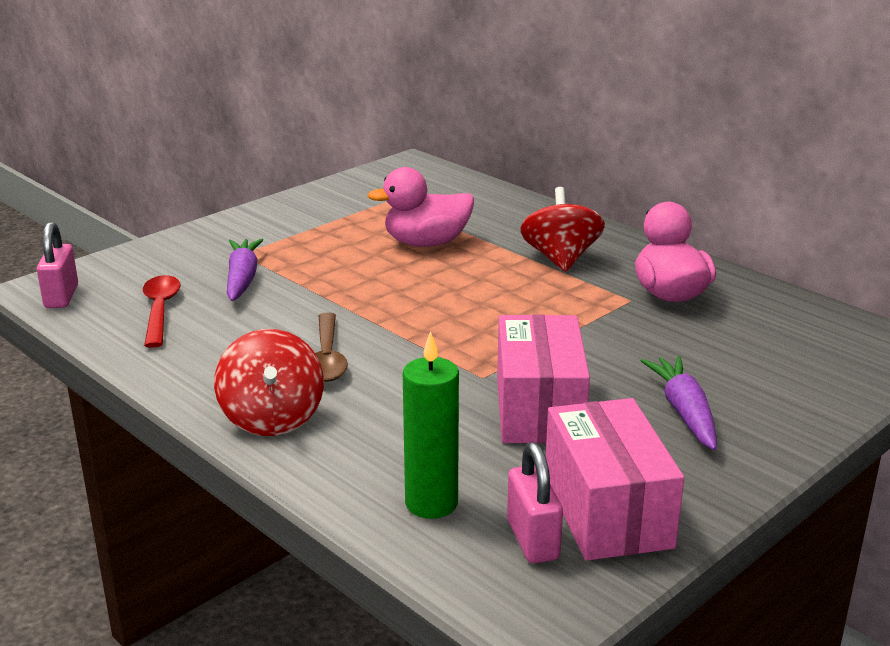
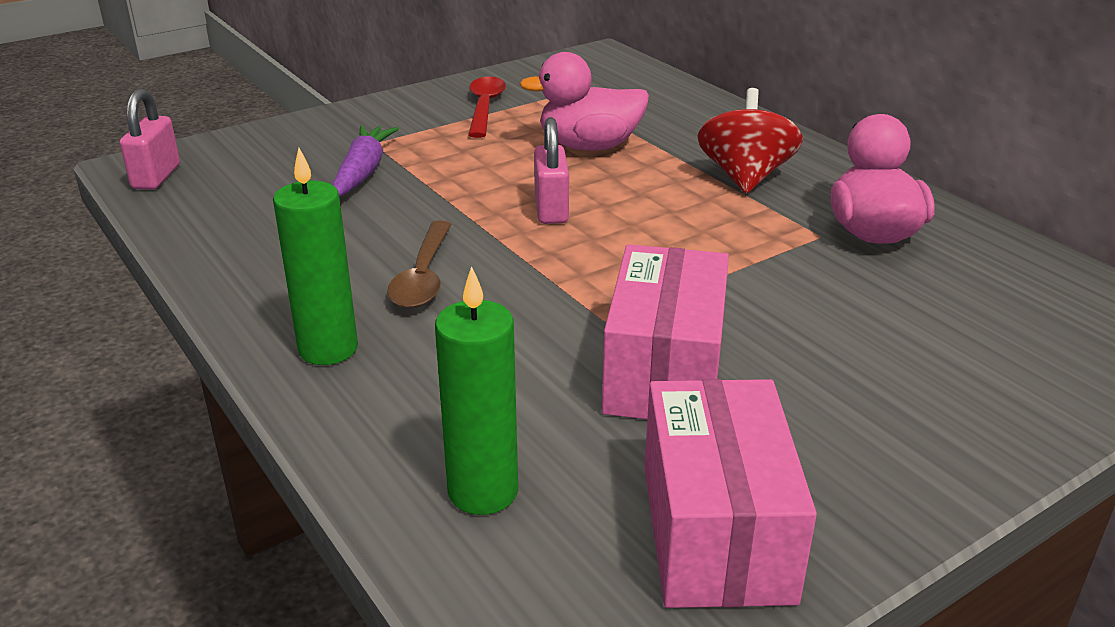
camera: 10 degrees right, 5 degrees up
red spoon [143,275,181,348] -> red spoon moved to [468,77,506,138]
red spinning top [214,329,324,436] -> green candle [273,148,358,365]
pink padlock [507,442,563,563] -> pink padlock moved to [534,117,569,224]
purple carrot [641,356,717,450] -> none

